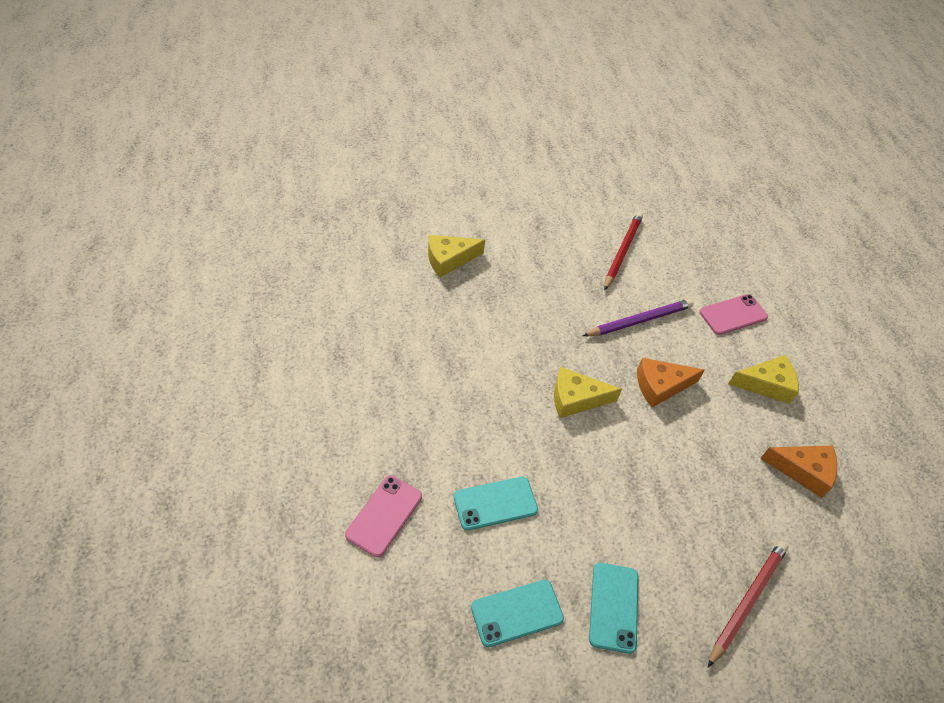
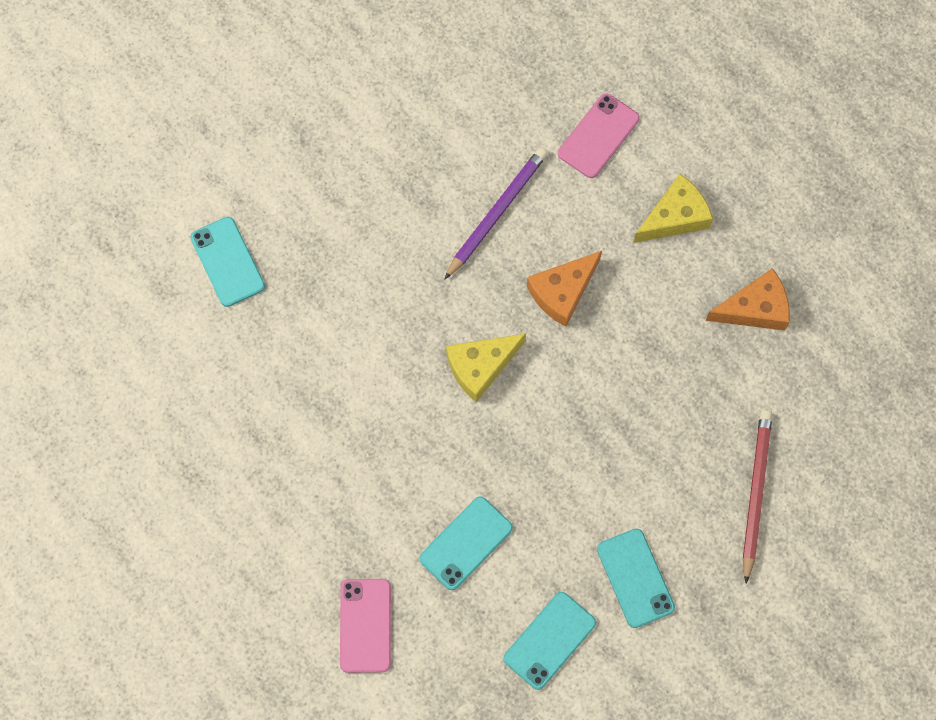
camera: 25 degrees left, 20 degrees up
yellow cheese [428,235,485,278] -> turquoise phone [190,217,265,307]
red pencil [604,212,643,291] -> none

